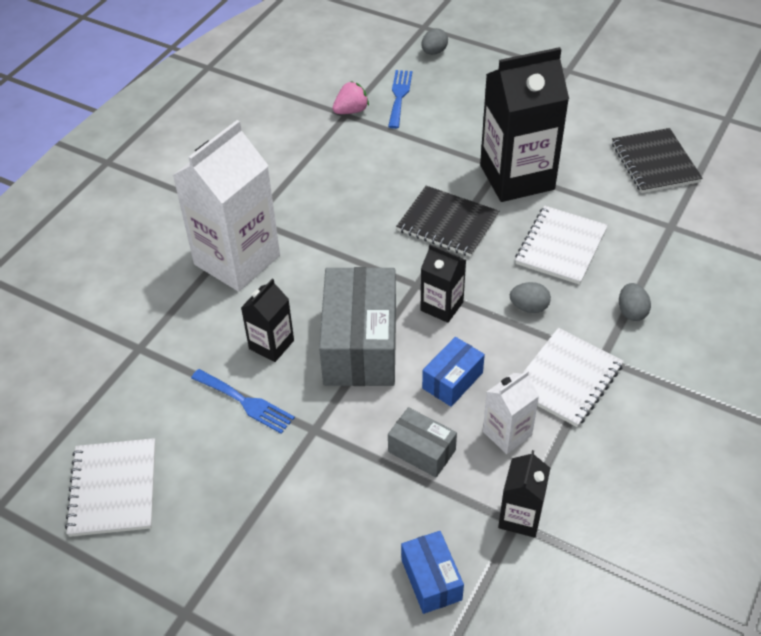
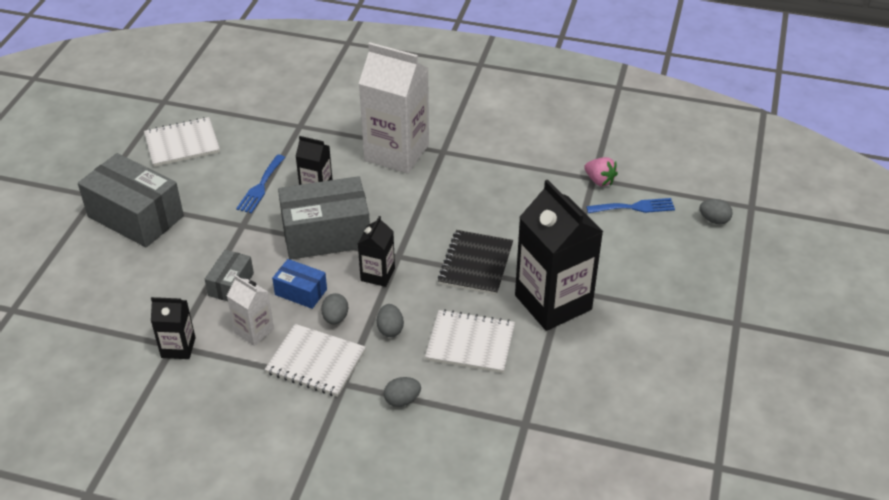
camera: 75 degrees right, 5 degrees down
blue box [401,531,464,614] -> none
black notebook [612,128,703,193] -> none
none -> grey box [78,153,184,247]
none -> grey egg [321,293,348,324]

